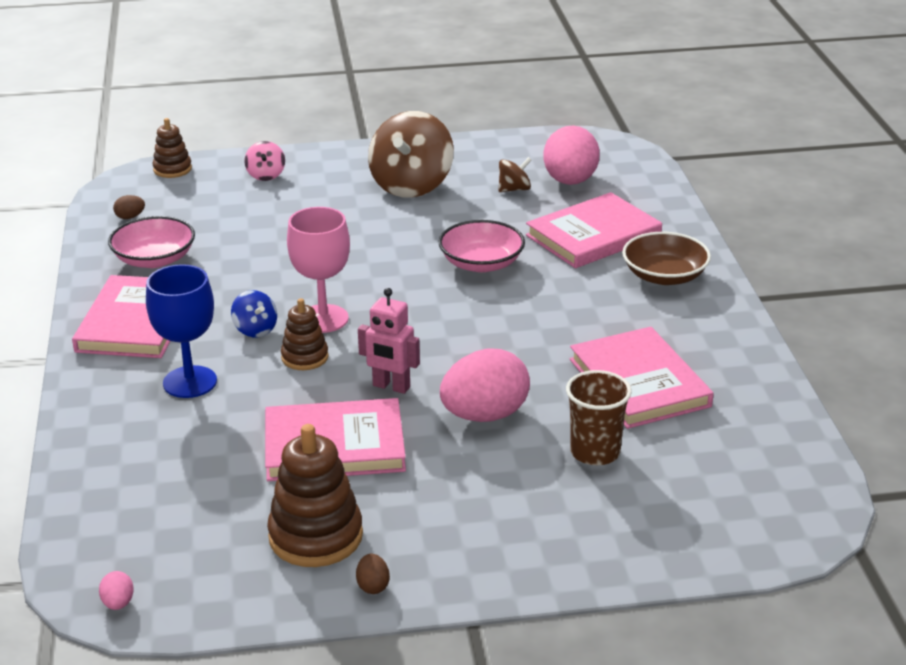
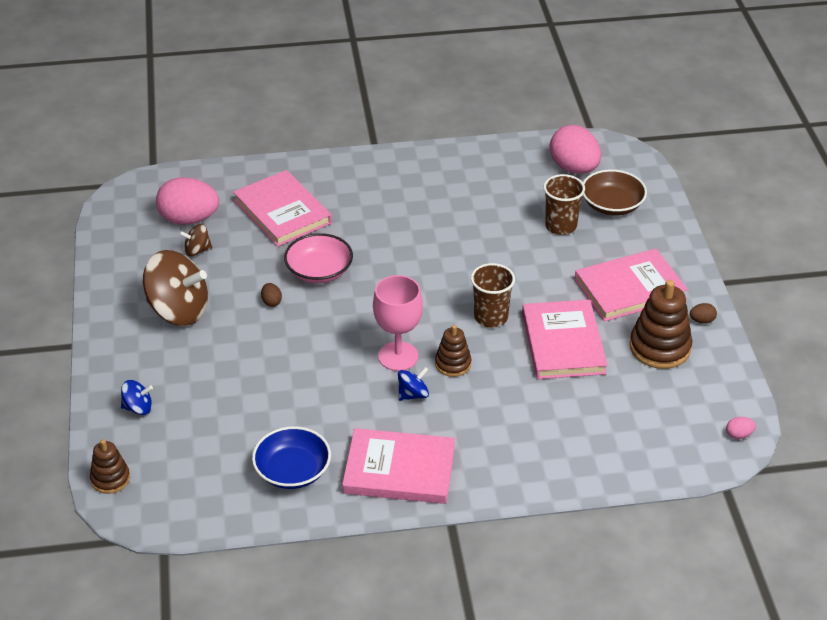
camera: 90 degrees left, 10 degrees up
pink bowl [108,216,195,268] -> blue bowl [252,426,331,489]
brown egg [113,195,145,219] -> brown egg moved to [261,283,282,307]
blue goblet [146,264,217,398] -> none
pink spinning top [244,141,285,181] -> blue spinning top [121,380,153,415]
pink robot [358,288,420,394] -> brown cup [471,263,515,328]
pink egg [440,349,530,422] -> pink egg moved to [549,125,601,174]
brown spinning top [499,157,532,192] -> brown spinning top turned 75 degrees counterclockwise [179,224,213,256]
pink book [570,327,714,429] -> pink book moved to [575,249,688,322]
brown bowl [622,232,711,285] -> brown bowl moved to [583,169,647,215]

